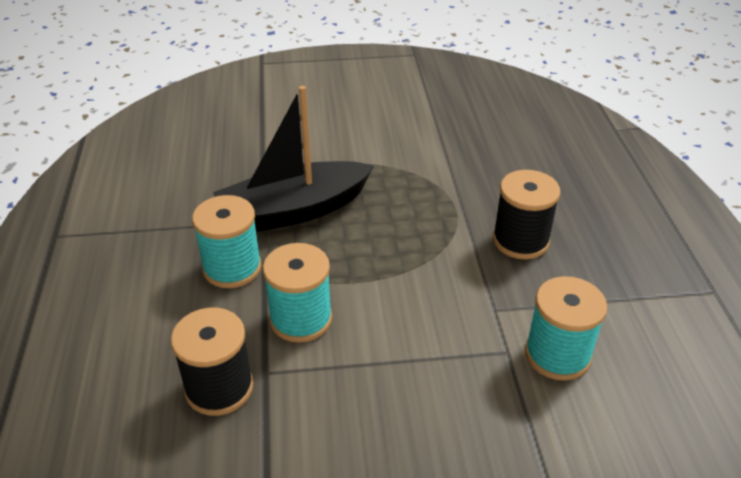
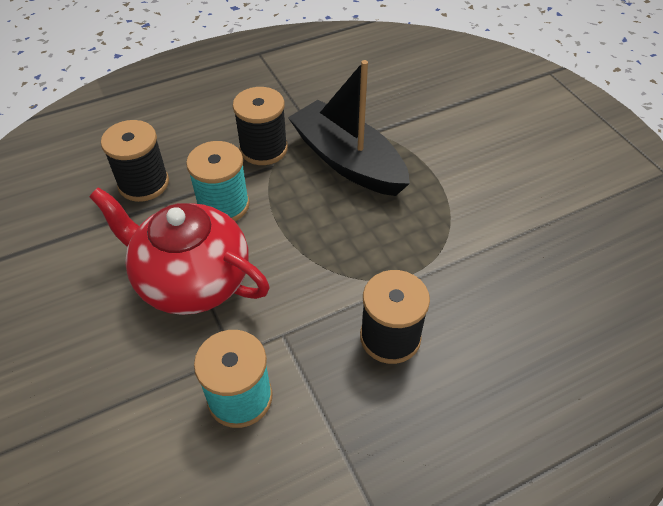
camera: 70 degrees right, 10 degrees up
turquoise spool [192,195,262,288] -> black spool [233,87,288,165]
none -> red teapot [89,187,270,315]

